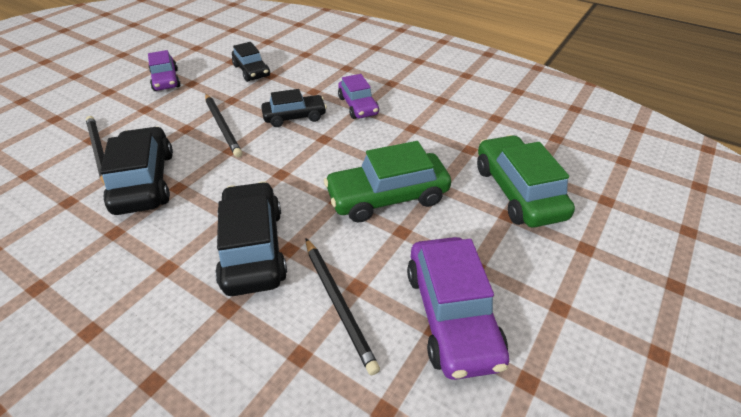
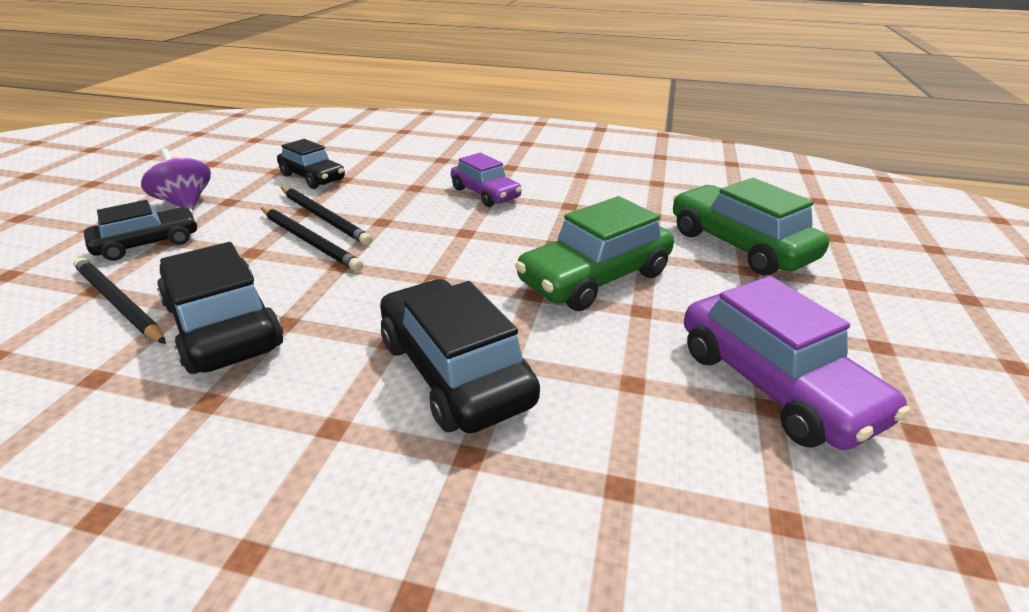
camera: 20 degrees left, 10 degrees down
purple car [148,50,181,91] -> purple spinning top [141,148,211,210]
black car [261,89,327,127] -> black car moved to [84,200,198,261]
black pencil [306,238,380,375] -> black pencil moved to [281,187,373,245]

